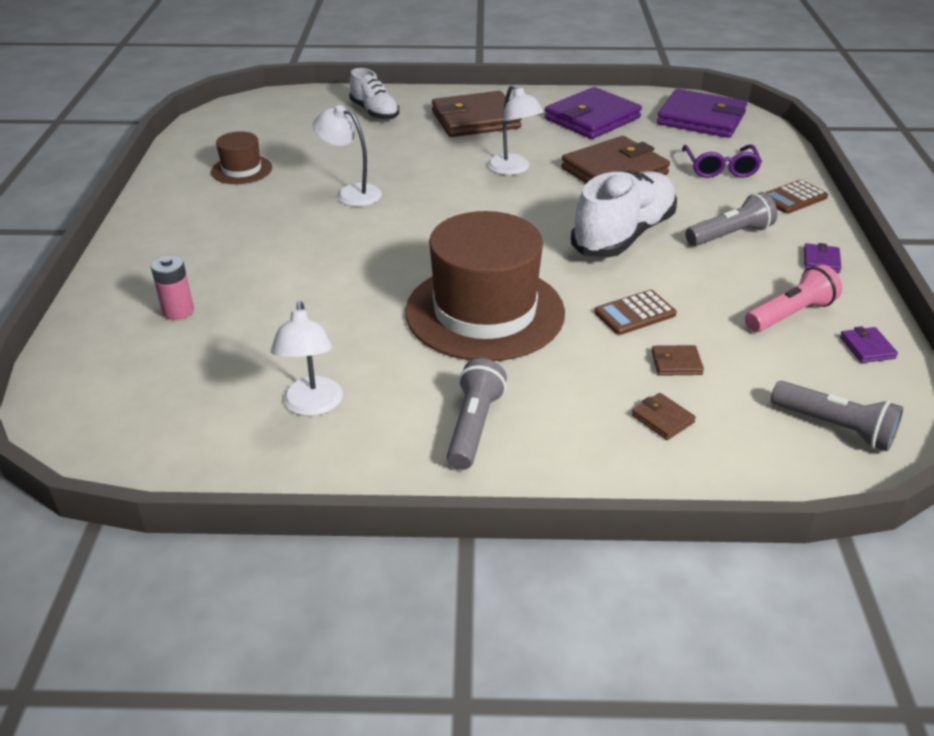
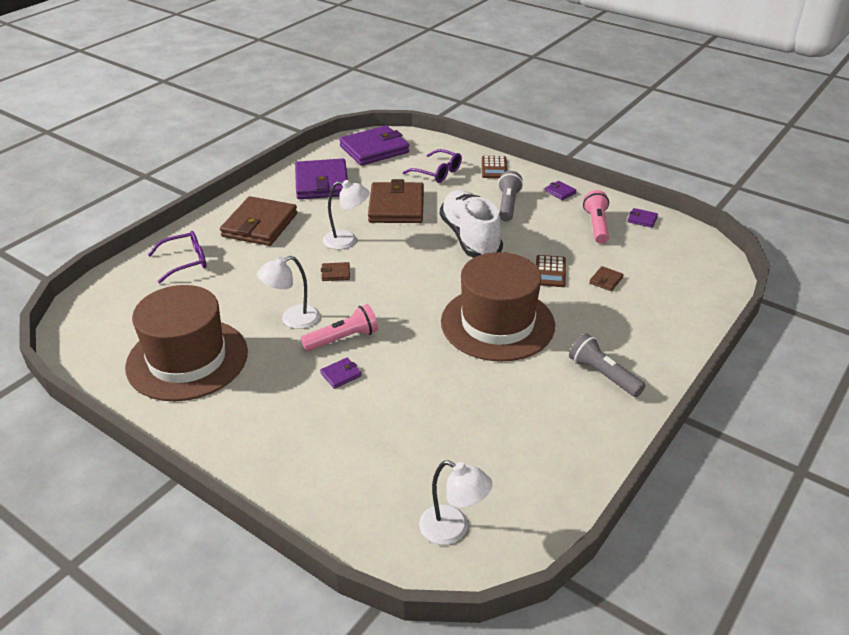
camera: 55 degrees left, 0 degrees up
pink battery [151,255,194,320] -> none
brown hat [211,131,272,184] -> brown hat [125,285,248,401], size x2.12
white lamp [271,301,343,416] -> white lamp moved to [419,460,492,545]
white shoe [349,68,399,120] -> purple glasses [148,231,206,283]
brown wallet [632,393,696,440] -> brown wallet moved to [321,262,350,281]
grey flashlight [771,381,903,452] -> none
none -> pink flashlight [301,304,378,351]
none -> purple wallet [320,358,362,389]

